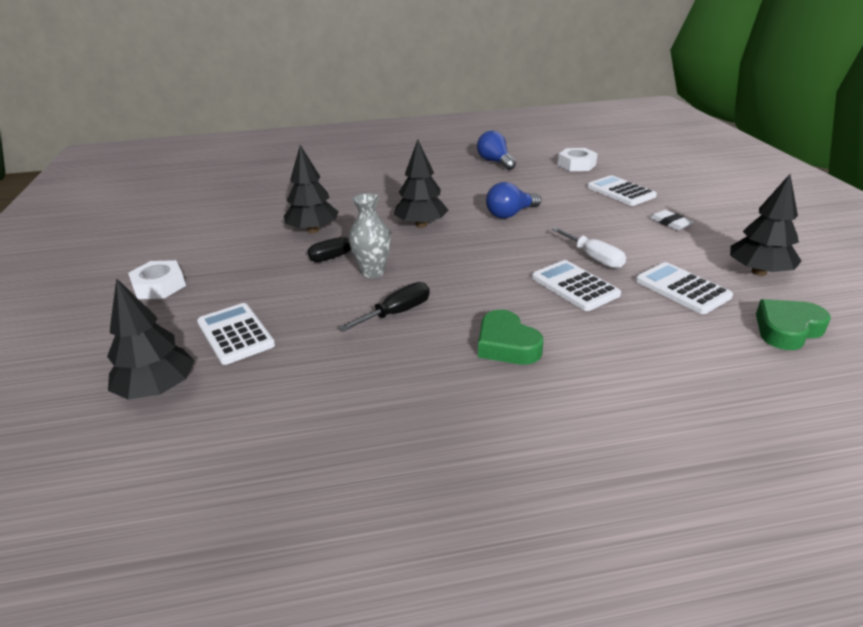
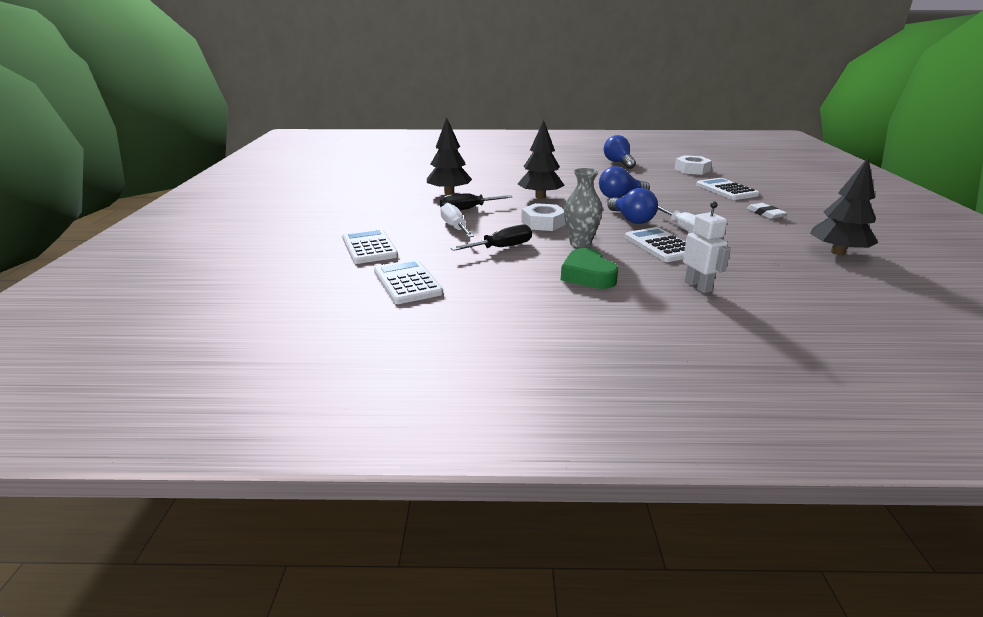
camera: 10 degrees right, 5 degrees down
black tree [107,278,194,400] -> none
white nut [128,260,186,299] -> white nut moved to [521,203,566,231]
grey vase [349,193,391,278] -> grey vase moved to [564,168,603,248]
white calculator [636,262,733,314] -> white calculator moved to [374,259,443,304]
green heart [756,299,831,350] -> none
none -> white screwdriver [440,203,474,237]
none -> blue light bulb [607,188,658,224]
none -> white robot [683,201,731,293]

